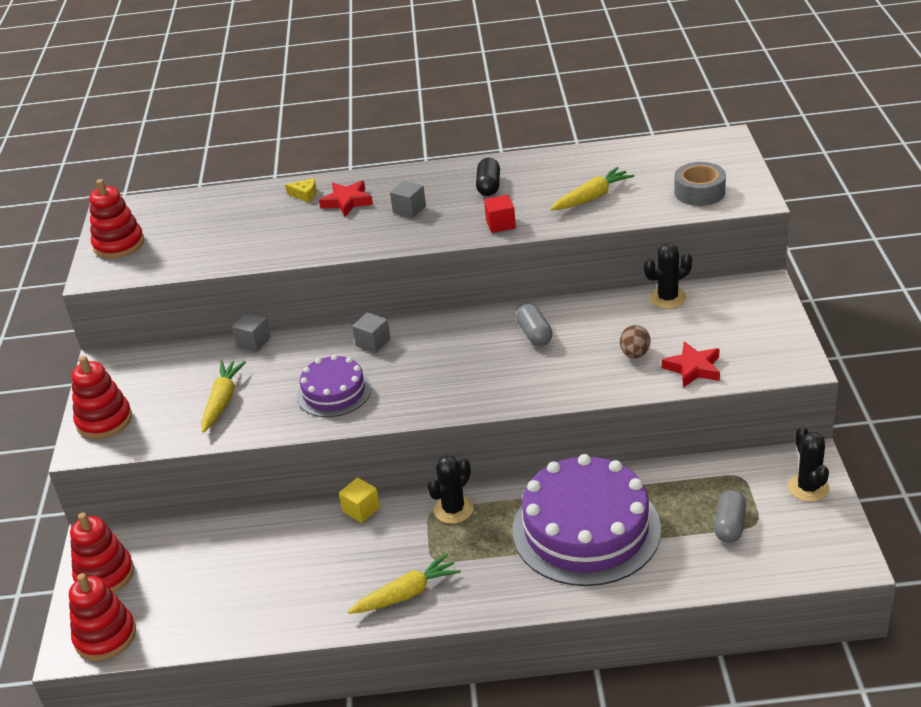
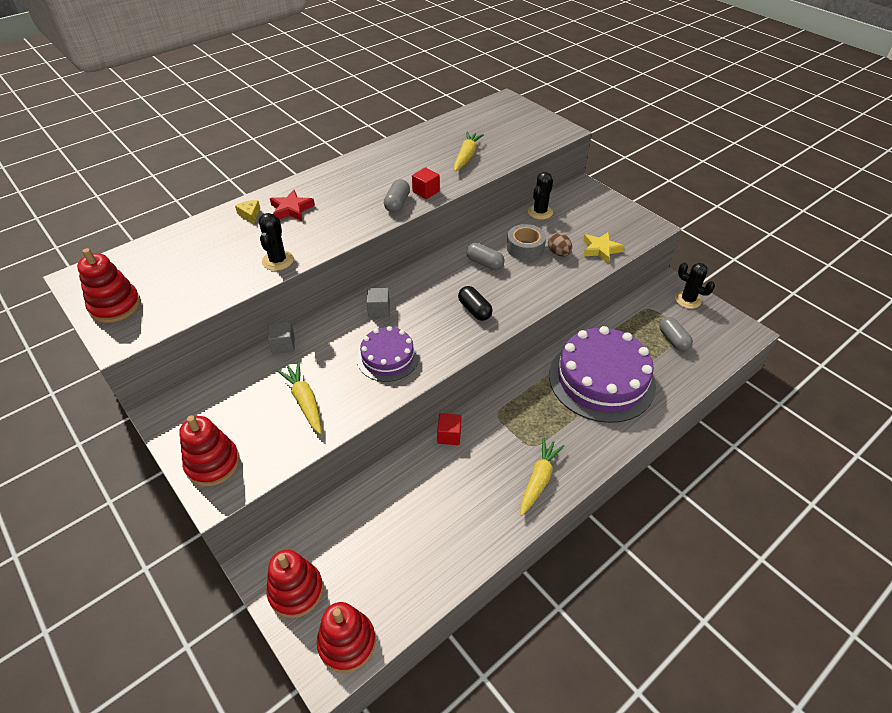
camera: 40 degrees left, 10 degrees up
yellow cheese [285,178,317,202] -> yellow cheese turned 90 degrees counterclockwise [235,200,260,224]
yellow cube [339,477,380,523] -> red cube [437,413,462,445]
grey cube [390,181,426,218] -> none
black cactus [427,455,473,524] -> black cactus moved to [259,213,294,271]
black capsule [476,158,500,196] -> black capsule moved to [458,286,493,321]
red star [662,342,720,388] -> yellow star [583,232,624,263]
grey tape [674,162,726,206] -> grey tape moved to [507,224,546,260]
none -> grey capsule [384,179,410,213]

